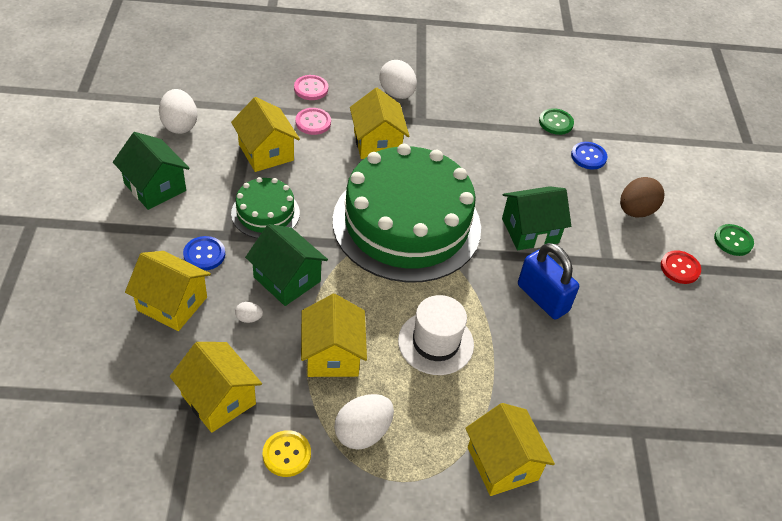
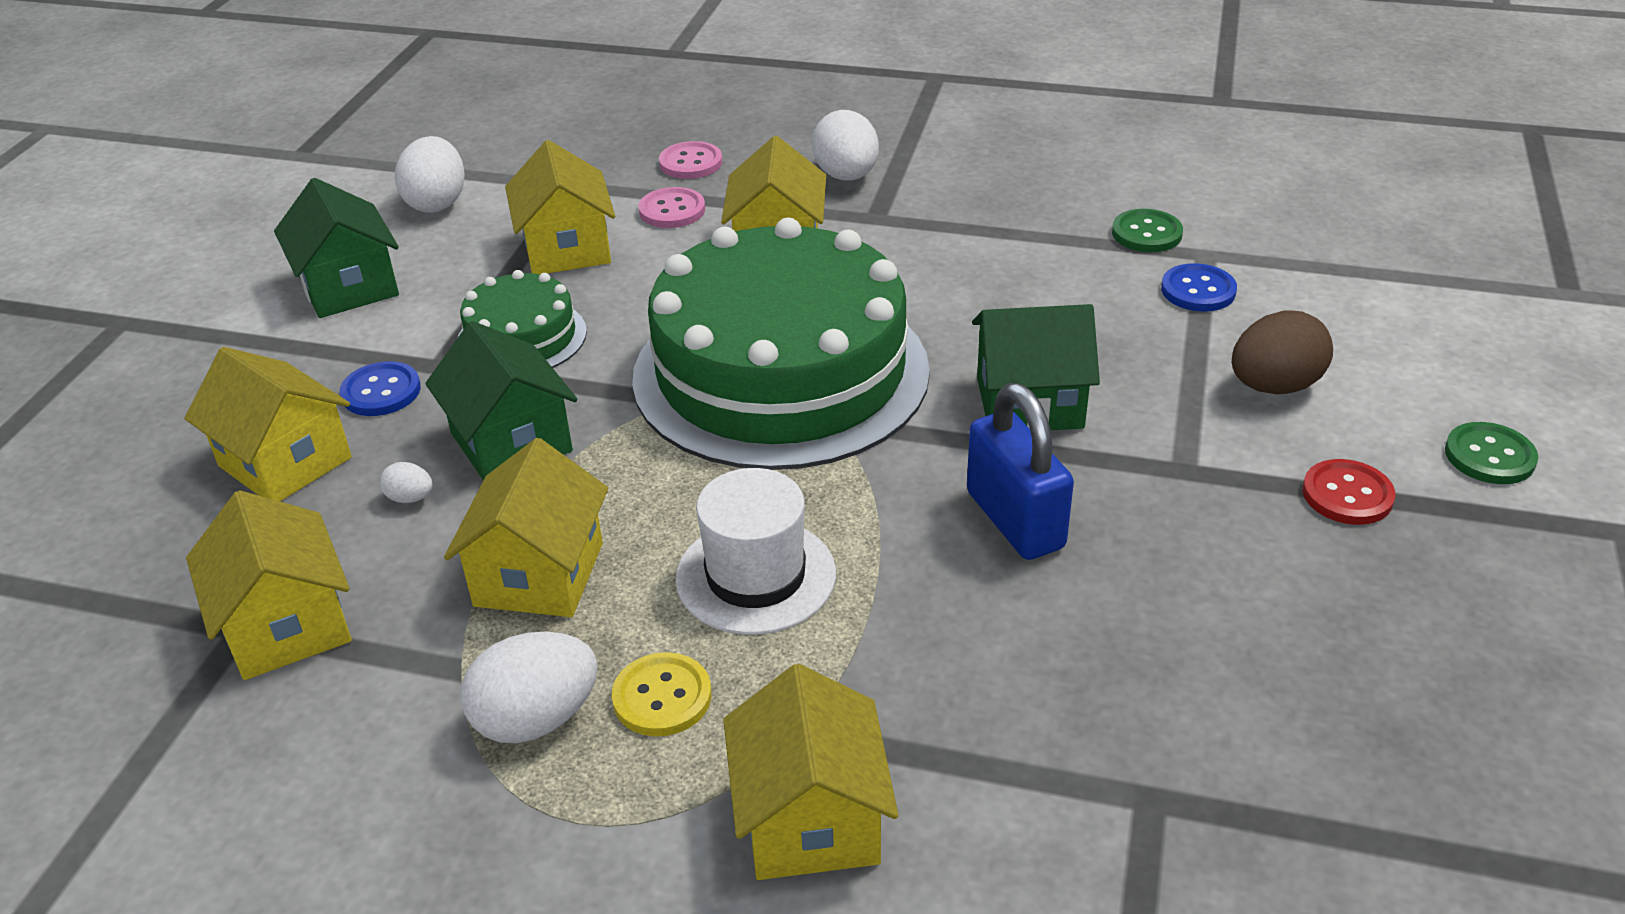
camera: 20 degrees right, 10 degrees down
yellow button [263,430,311,477] -> yellow button moved to [611,652,711,736]

